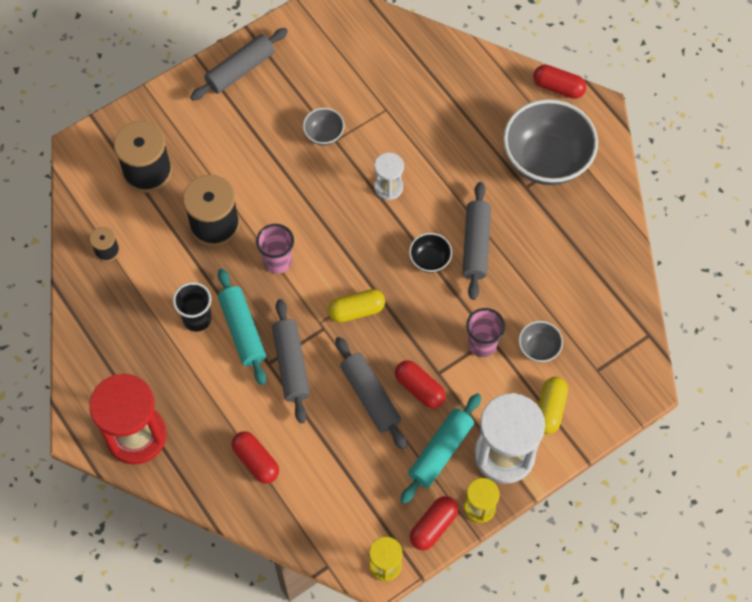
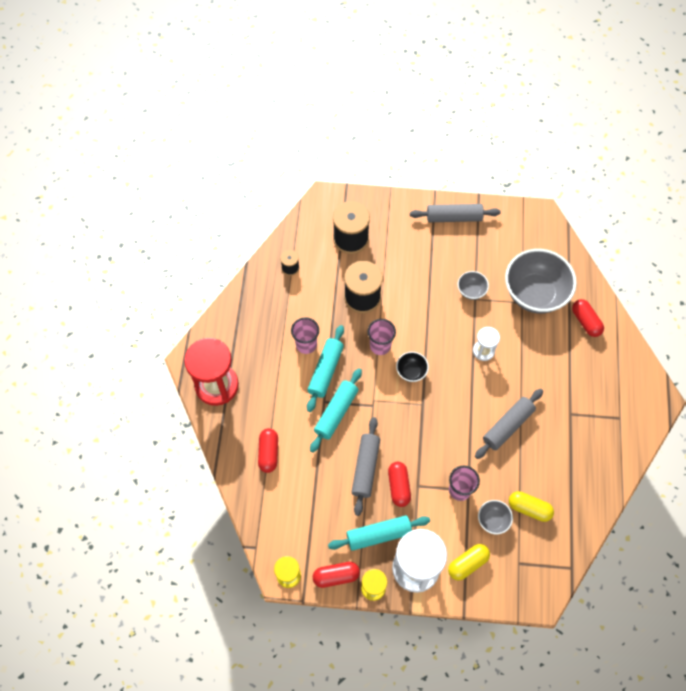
camera: 40 degrees right, 0 degrees up
black cup [173,282,212,332] -> pink cup [291,317,319,354]
grey rolling pin [272,299,310,424] -> turquoise rolling pin [310,368,362,453]
yellow capsule [328,289,385,323] -> yellow capsule moved to [509,491,554,522]
black bowl [409,233,452,273] -> black bowl moved to [396,352,429,382]
grey bowl [503,99,598,185] -> grey bowl moved to [505,249,577,314]
red capsule [533,65,586,99] -> red capsule moved to [572,299,604,337]

